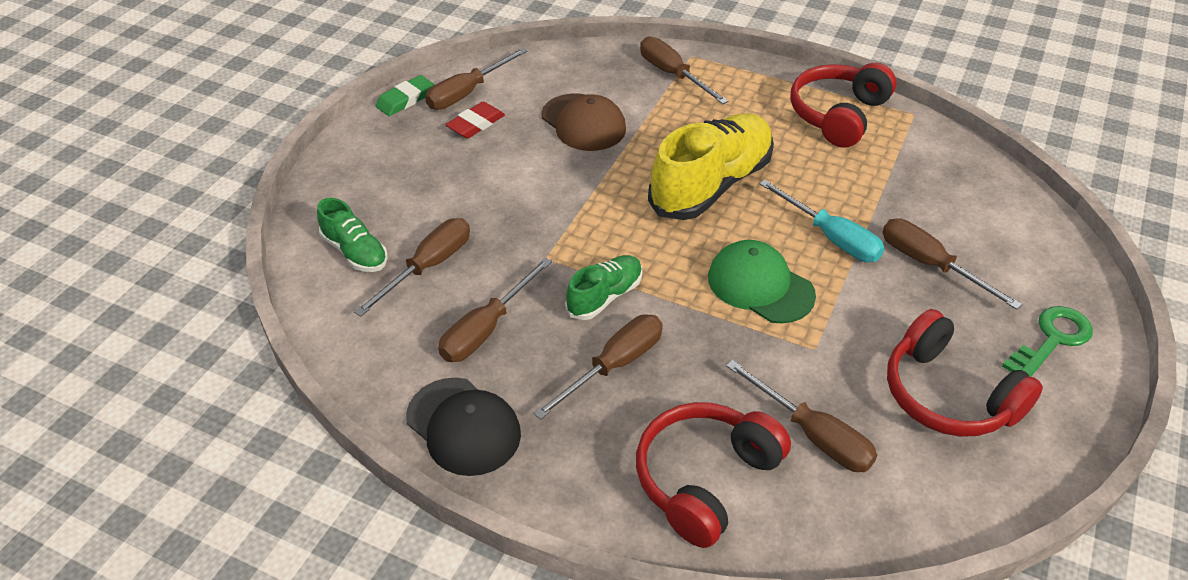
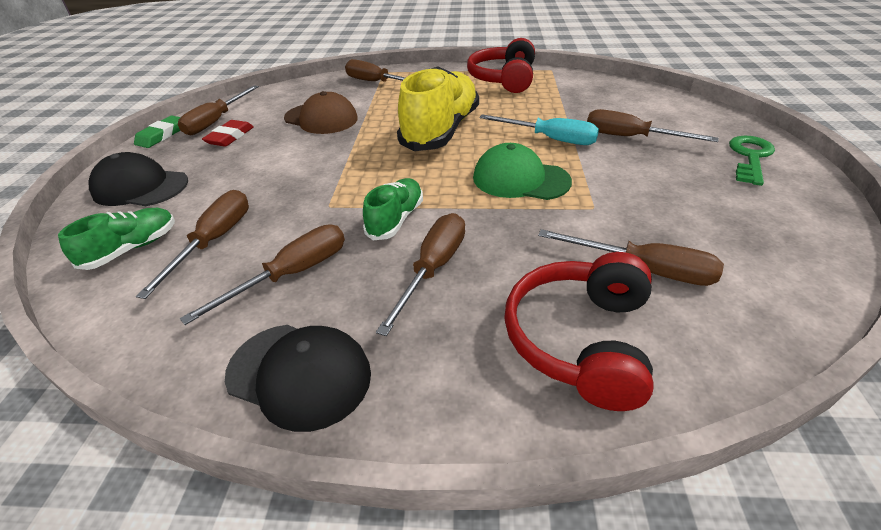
camera: 20 degrees left, 5 degrees down
green shoe [317,198,388,272] -> green shoe turned 75 degrees counterclockwise [58,207,175,270]
brown screwdriver [438,258,552,362] -> brown screwdriver turned 150 degrees counterclockwise [180,225,345,325]
red headphones [887,309,1043,437] -> none
none -> black cap [89,152,188,206]

